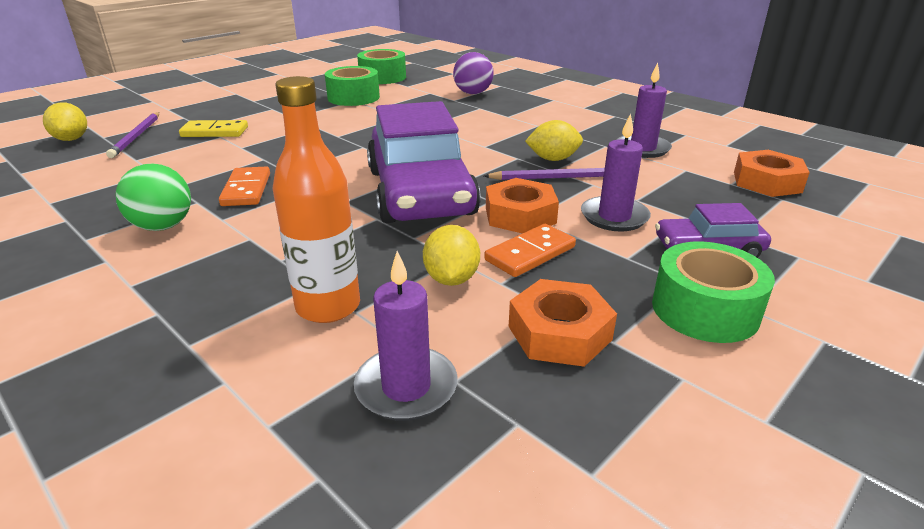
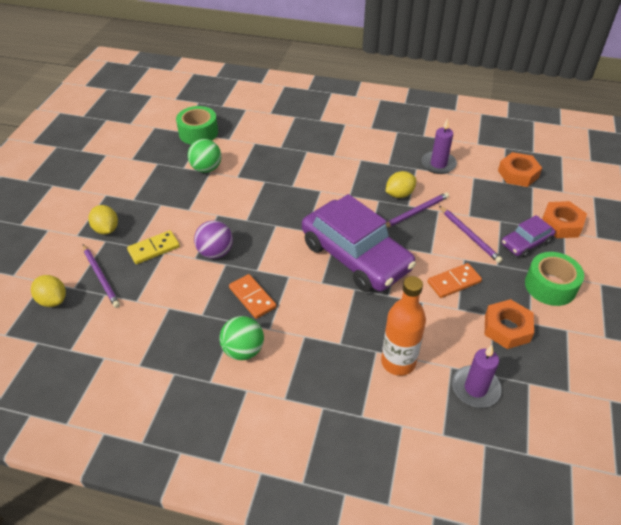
camera: 30 degrees left, 15 degrees up
green tape [325,66,380,106] -> green ball [188,139,221,173]
yellow lemon [423,225,480,286] -> yellow lemon moved to [88,205,118,235]
purple ball [453,52,494,94] -> purple ball moved to [194,220,233,259]
orange domino [484,224,576,277] -> orange domino turned 45 degrees clockwise [427,263,482,298]
orange nut [486,178,559,234] -> orange nut moved to [542,201,587,238]
purple candle [581,113,651,231] -> purple pencil [439,206,503,263]

